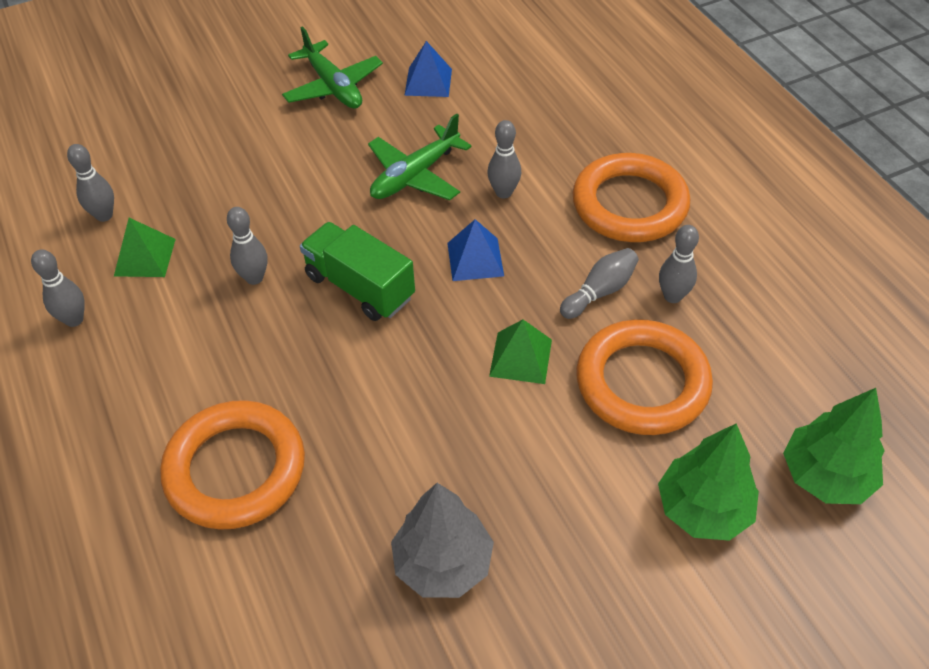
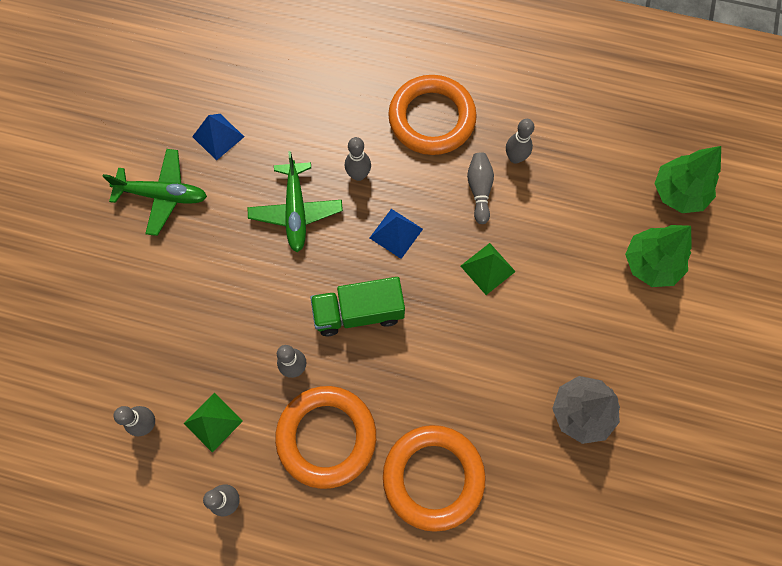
camera: 50 degrees left, 20 degrees up
orange ring [576,319,713,435] -> orange ring moved to [275,386,376,489]

